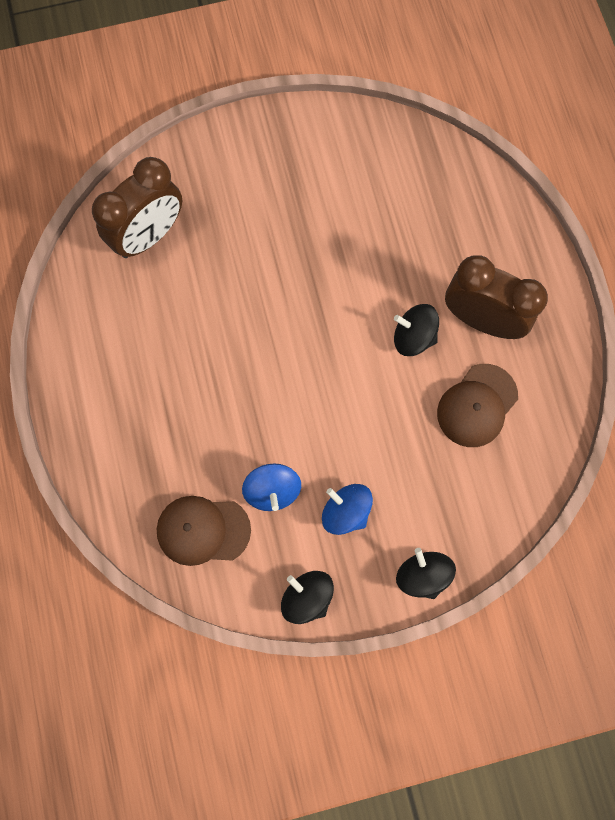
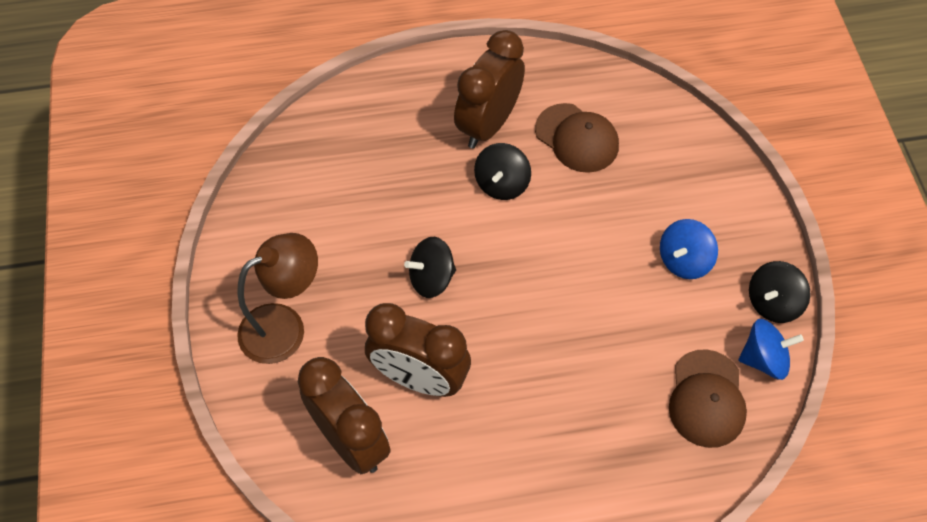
camera: 85 degrees left, 15 degrees down
blue spinning top [242,464,301,511] -> blue spinning top moved to [738,319,804,380]
black spinning top [396,548,456,599] -> black spinning top moved to [404,237,456,298]
none -> brown lamp [237,233,318,364]
none -> brown clock [365,303,471,397]

